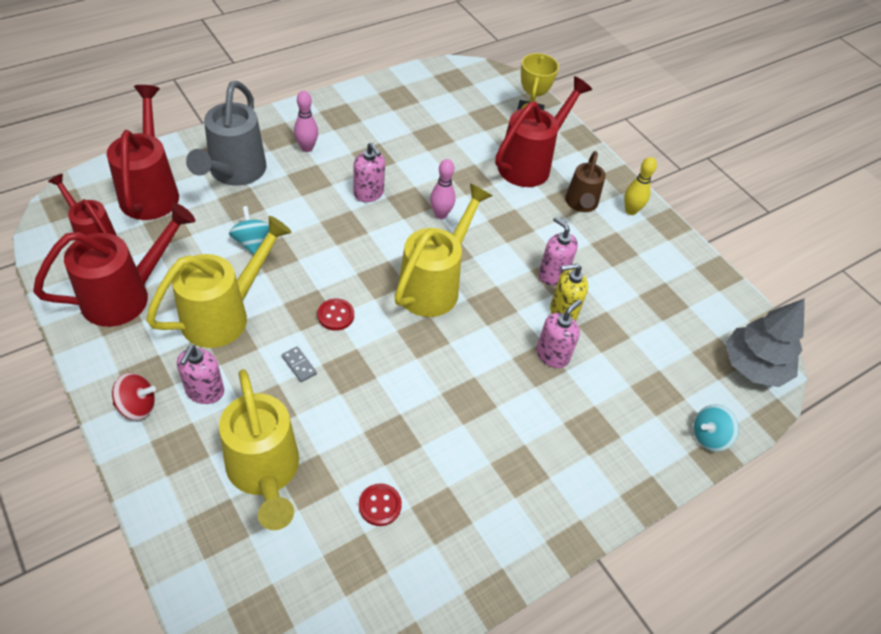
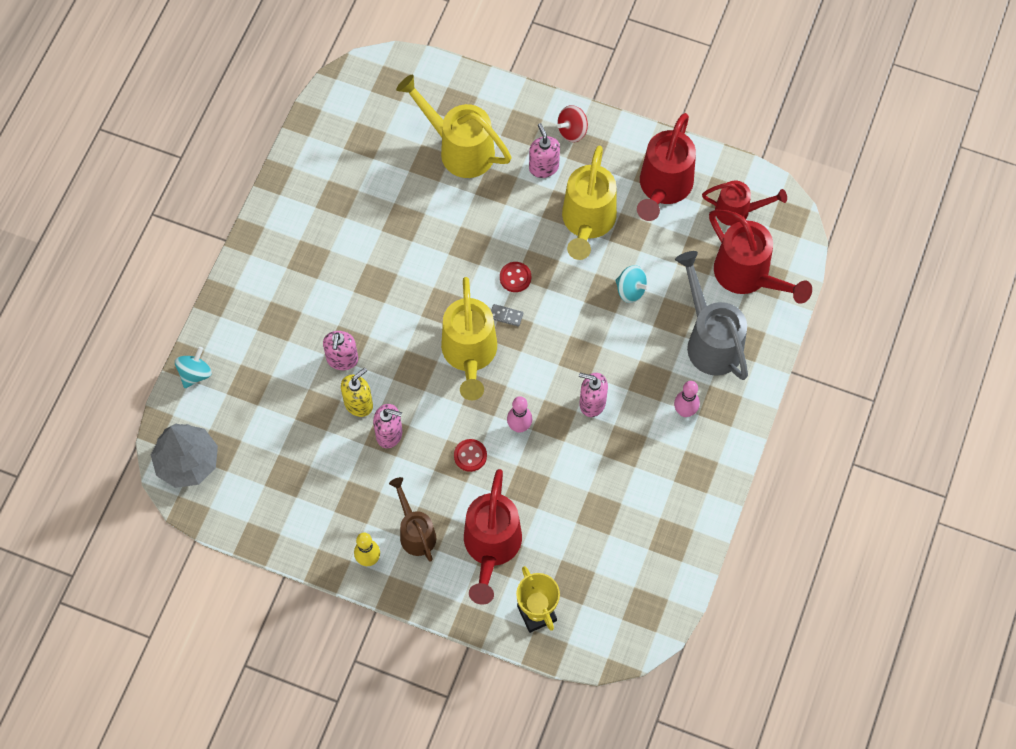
camera: 150 degrees right, 15 degrees up
grey domino [282,346,317,382] -> grey domino moved to [491,304,523,327]
red button [359,483,402,526] -> red button moved to [454,439,487,472]

